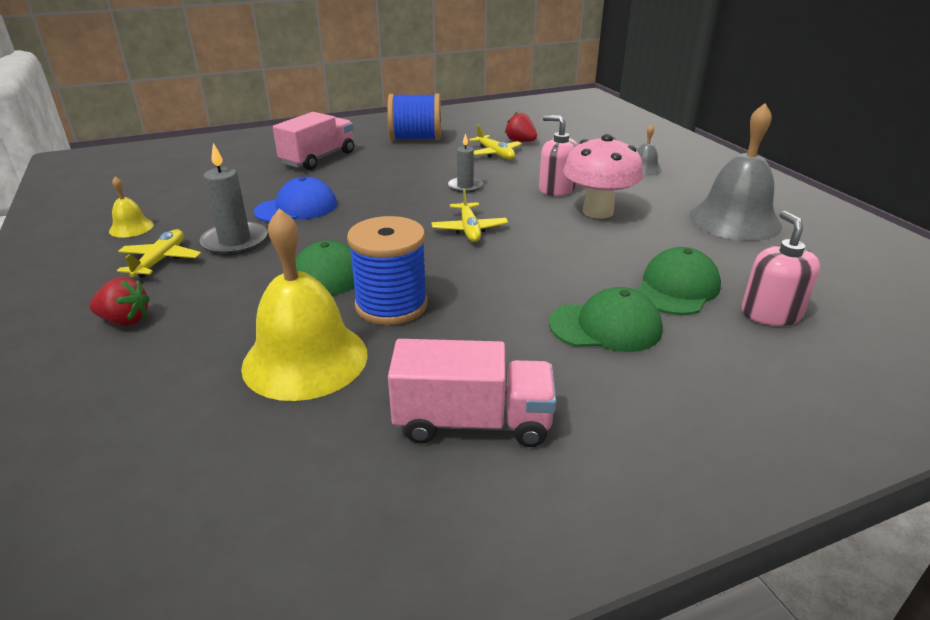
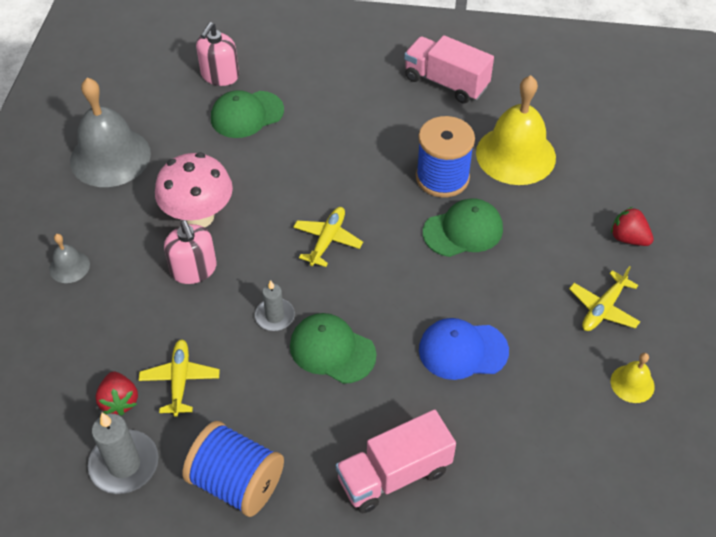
camera: 150 degrees left, 20 degrees up
grey candle [200,143,268,255] -> grey candle moved to [88,413,158,494]
green cap [549,287,662,352] -> green cap moved to [290,313,376,384]

